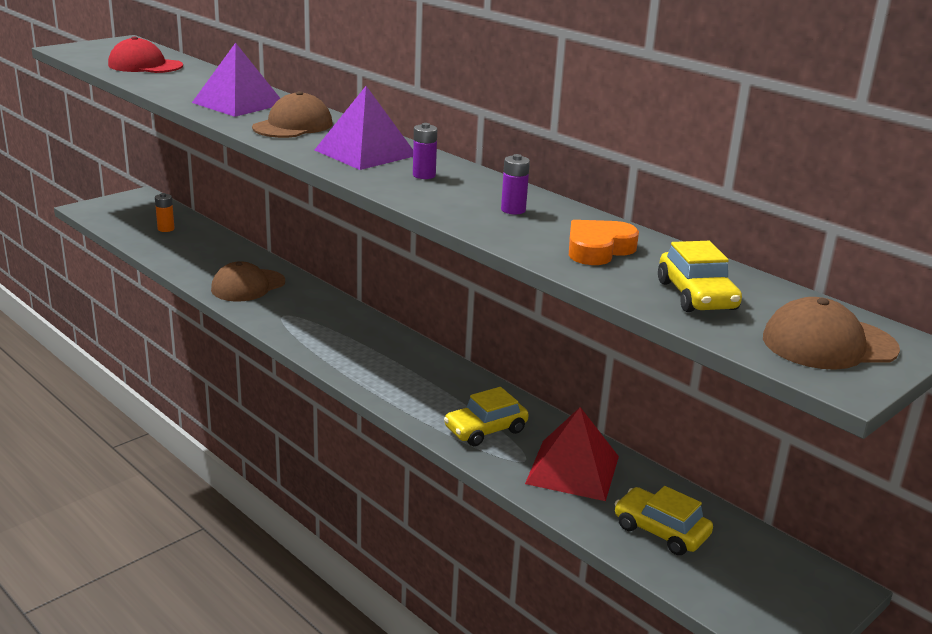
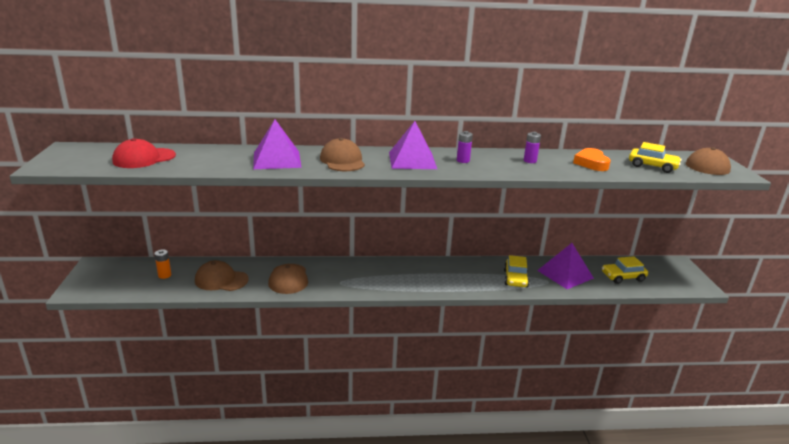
camera: 50 degrees left, 0 degrees up
red pyramid [525,407,619,501] -> purple pyramid [537,243,594,289]
none -> brown cap [195,260,249,291]

